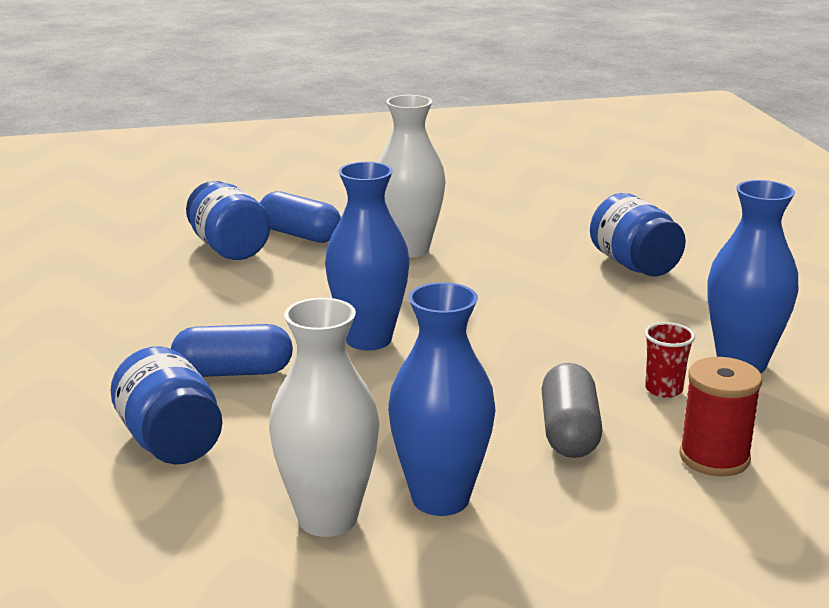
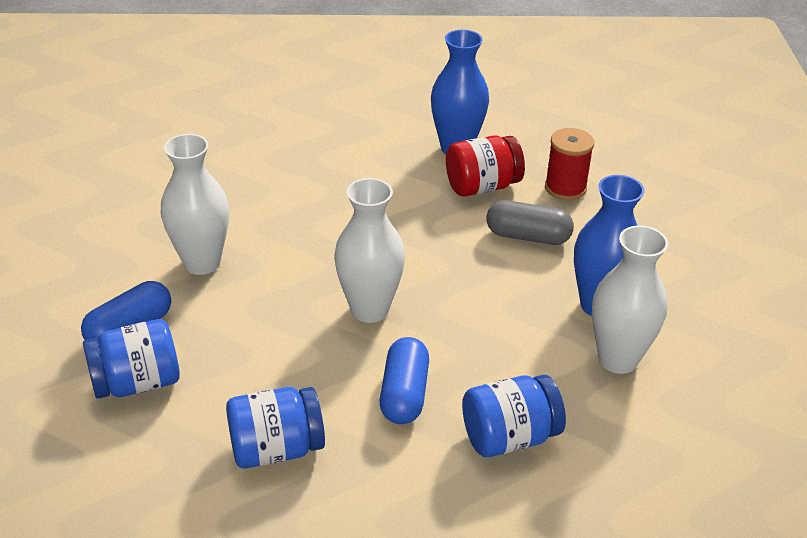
camera: 80 degrees left, 15 degrees up
blue vase [325,162,410,350] -> white vase [334,178,405,323]
blue jar [590,193,686,276] -> blue jar moved to [226,387,325,469]
red cup [644,322,695,398] -> red jar [446,135,525,196]

